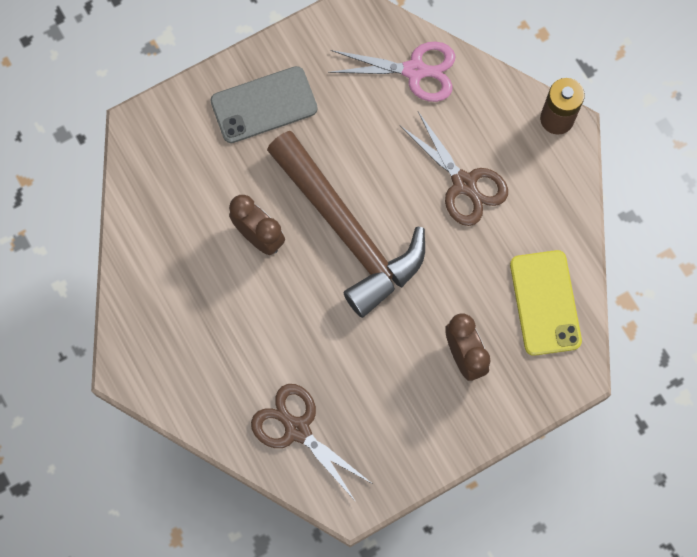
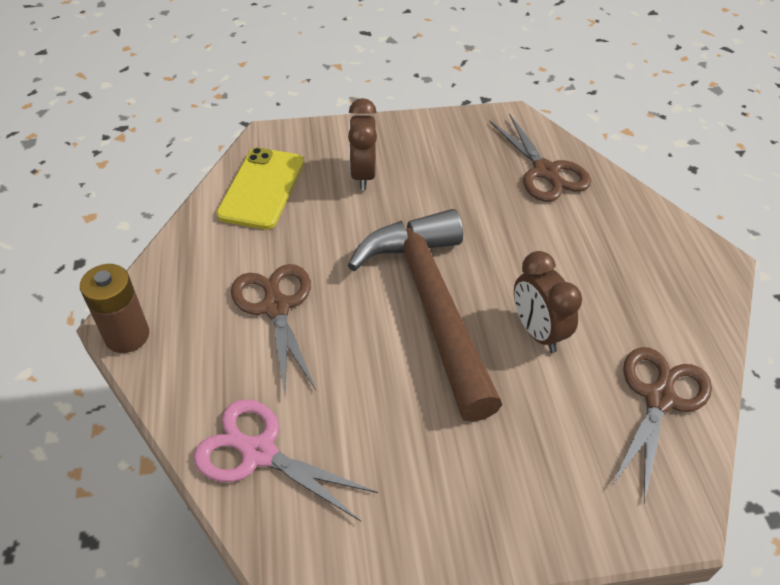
camera: 160 degrees left, 25 degrees down
grey phone [210,66,318,143] -> none
none -> brown scissors [611,347,712,503]

